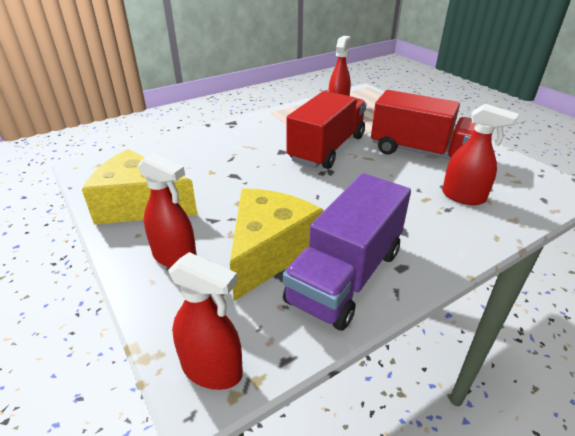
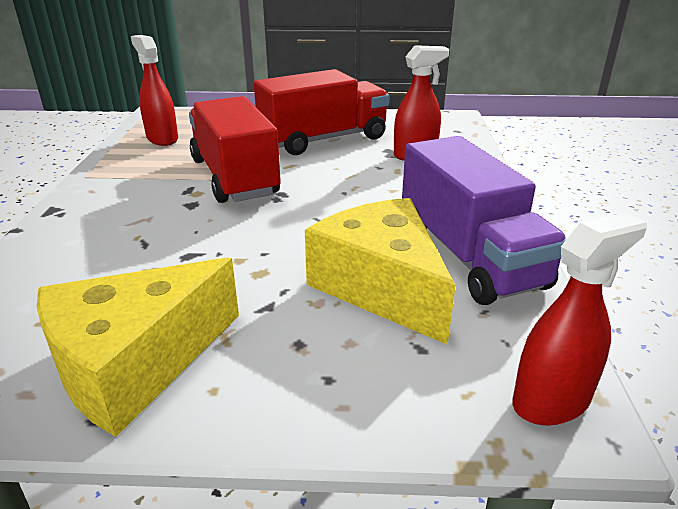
camera: 55 degrees left, 5 degrees down
red spray bottle [138,153,197,268] -> none

